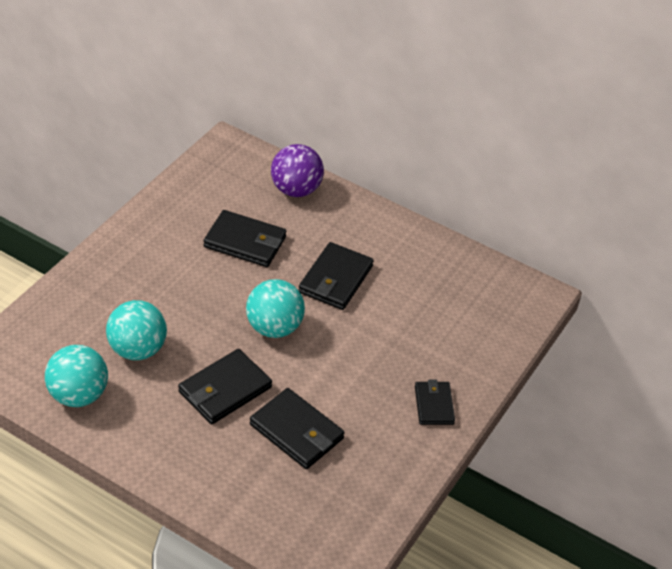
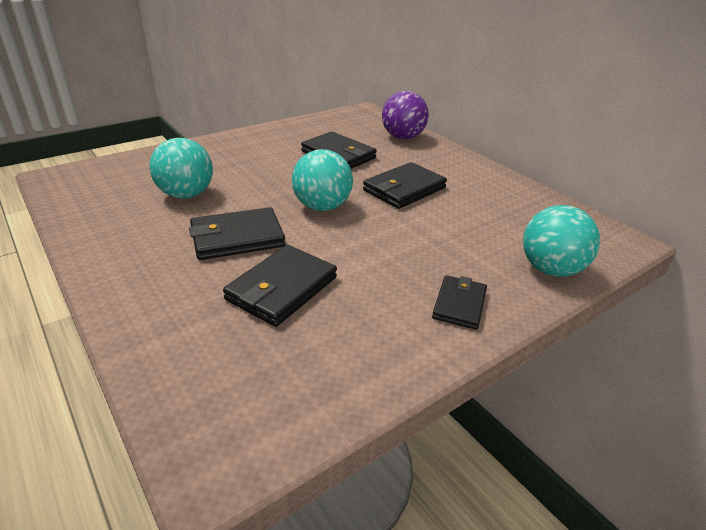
camera: 25 degrees right, 10 degrees down
turquoise ball [45,345,108,407] -> turquoise ball moved to [523,205,600,277]
black wallet [250,388,345,469] -> black wallet turned 60 degrees clockwise [223,245,337,327]

